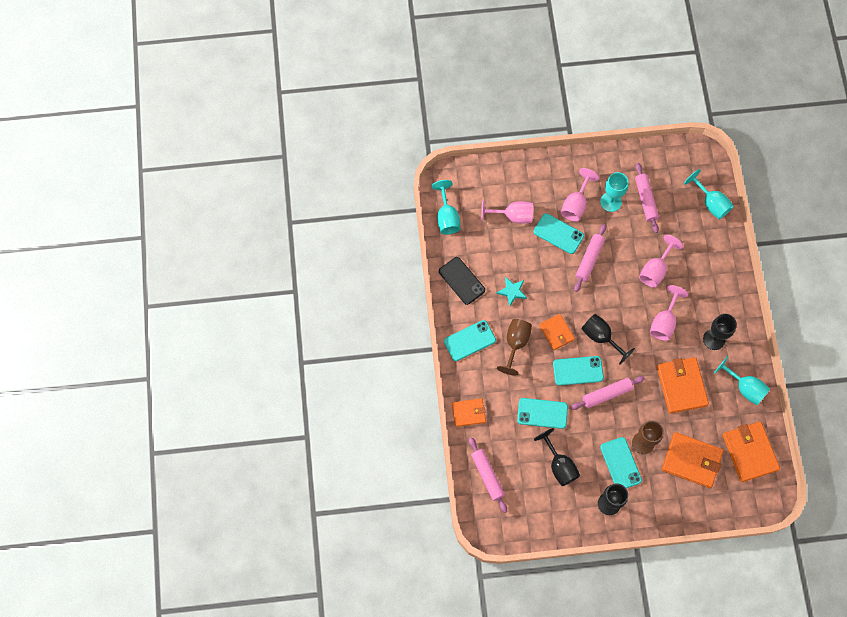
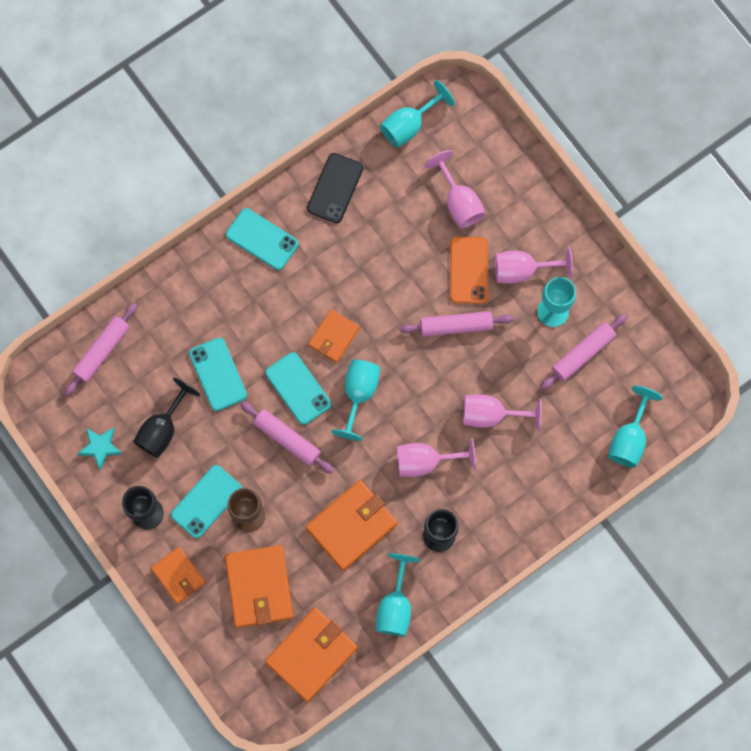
camera: 60 degrees right, 5 degrees up
orange wallet [452,398,486,427] -> orange wallet moved to [151,547,206,604]
turquoise star [496,277,527,306] -> turquoise star moved to [77,427,123,470]
brown goblet [497,319,532,376] -> none
turquoise phone [533,213,584,254] -> orange phone [450,237,488,304]
black goblet [582,314,635,365] -> turquoise goblet [331,359,380,441]

